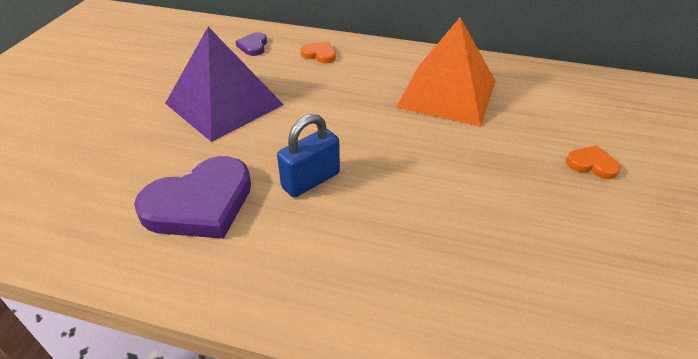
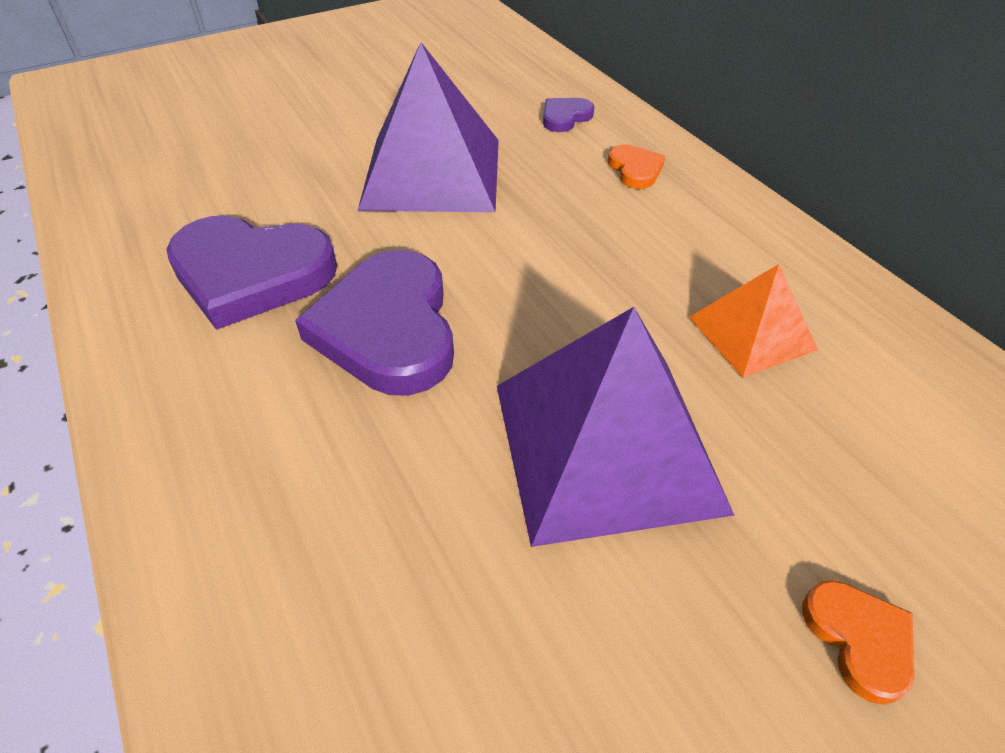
camera: 45 degrees right, 5 degrees up
blue padlock [277,114,340,198] -> purple heart [295,250,454,396]
orange pyramid [396,18,496,126] -> orange pyramid [689,264,818,378], size x0.54
none -> purple pyramid [497,307,734,547]

